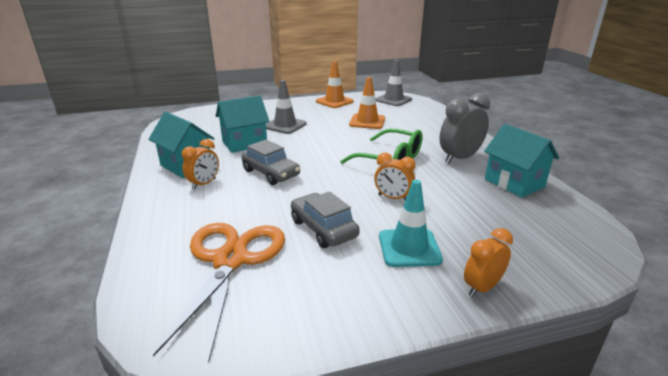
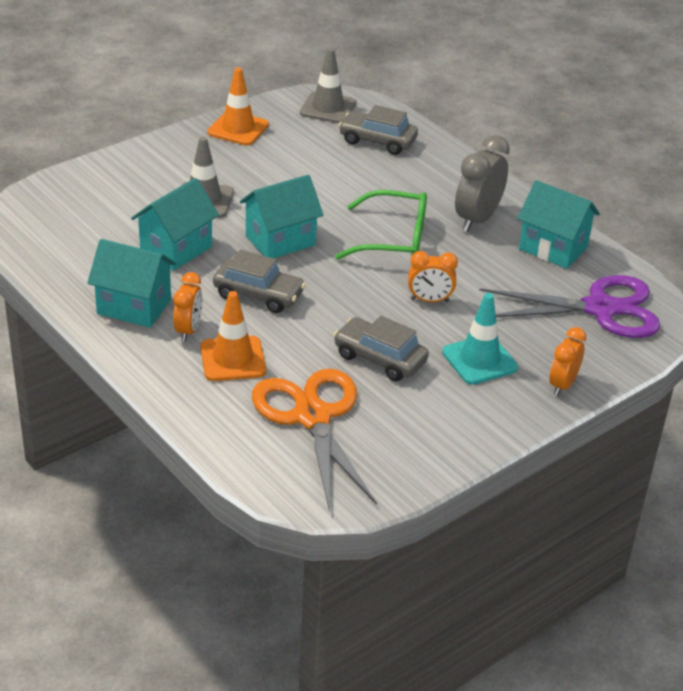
camera: 25 degrees left, 10 degrees up
orange traffic cone [349,77,385,129] -> orange traffic cone moved to [200,291,266,381]
none -> turquoise house [240,175,324,259]
none -> grey car [338,105,418,155]
none -> purple scissors [479,275,661,338]

